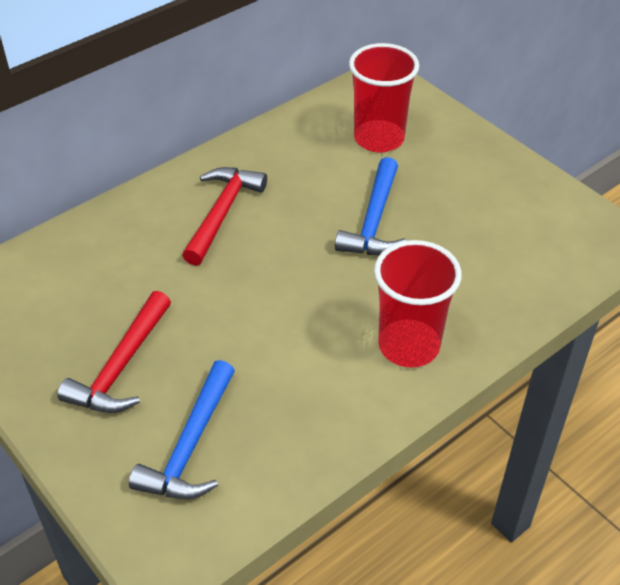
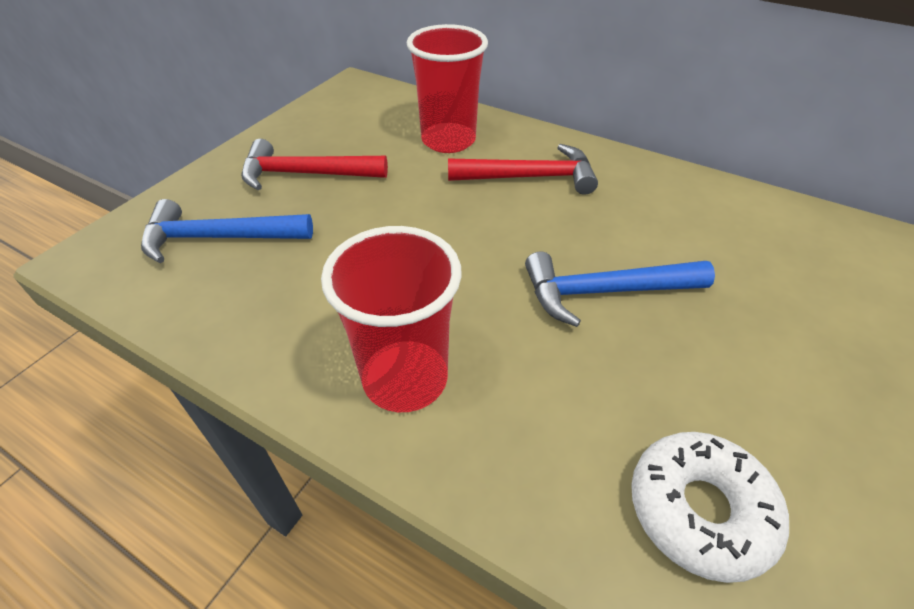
camera: 70 degrees right, 0 degrees up
red cup [349,43,419,152] -> red cup moved to [407,24,488,153]
none -> white donut [631,432,789,583]

